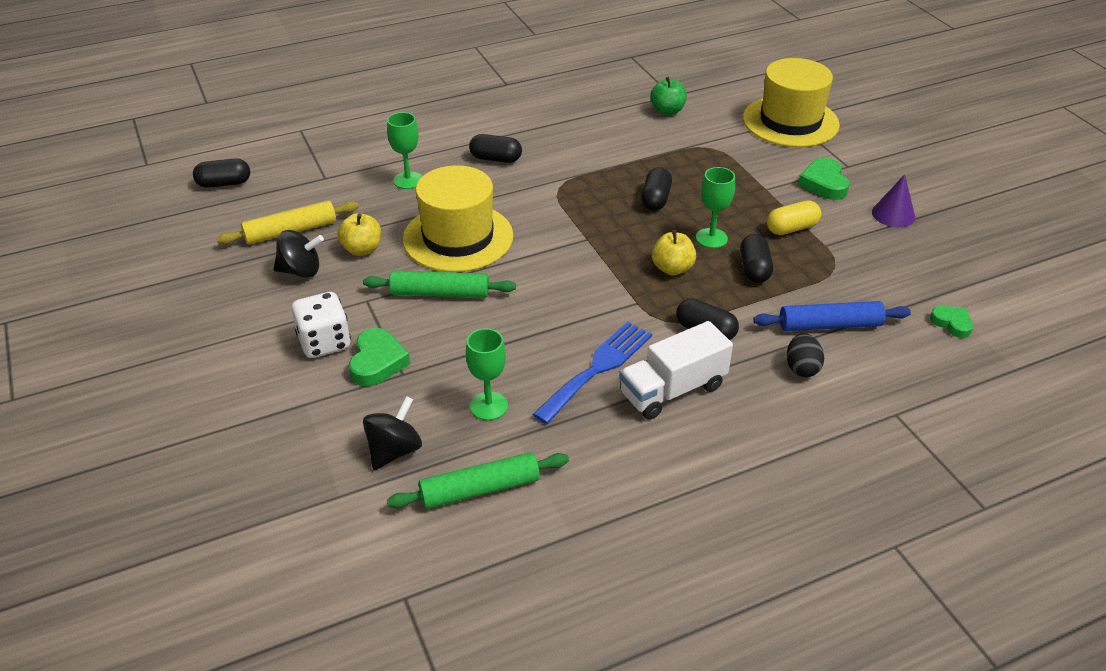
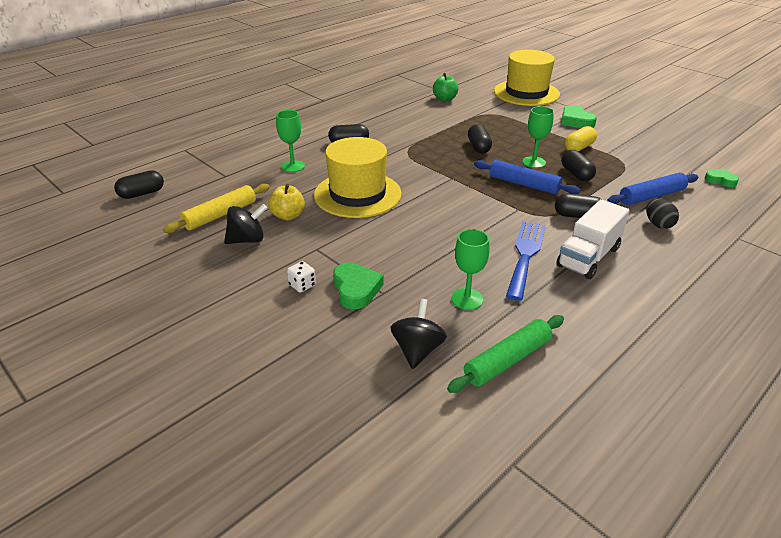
camera: 20 degrees left, 5 degrees down
white dice [291,292,351,358] -> white dice [287,261,316,293], size x0.53
green rolling pin [363,271,516,298] -> none
yellow apple [652,230,696,275] -> blue rolling pin [474,160,580,194]
purple cone [872,174,915,228] -> none

